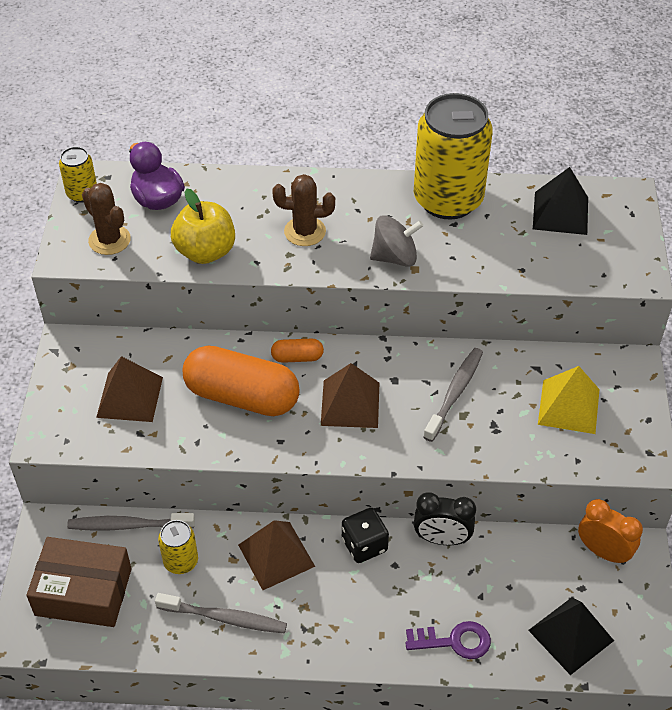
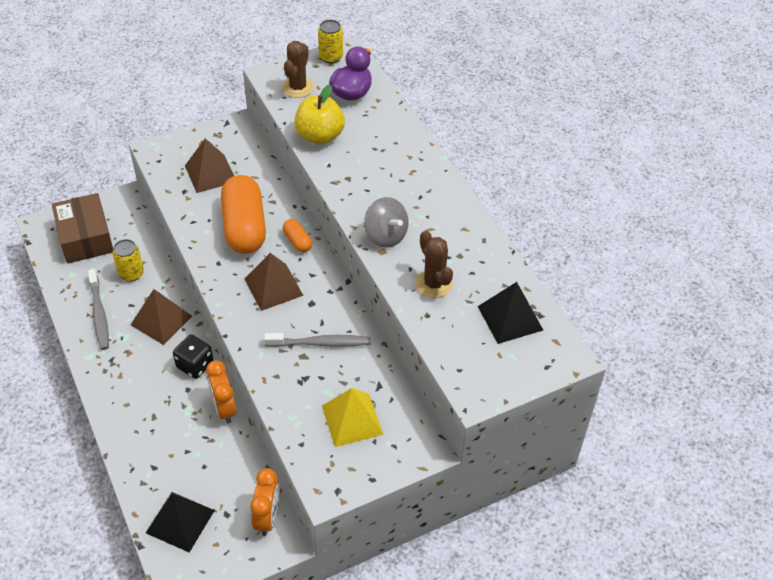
camera: 60 degrees right, 0 degrees up
grey toothbrush [67,513,195,531] -> none
brown cactus [272,174,335,246] -> brown cactus moved to [415,230,453,298]
purple key [405,621,491,659] -> none
yellow can [414,93,493,219] -> none
black clock [414,492,476,545] -> orange clock [206,360,236,424]

